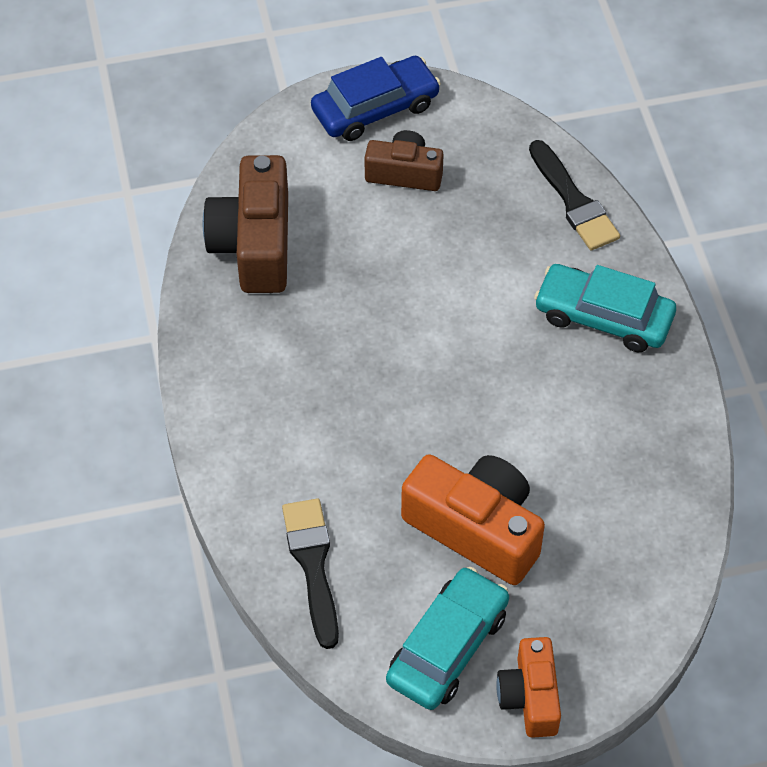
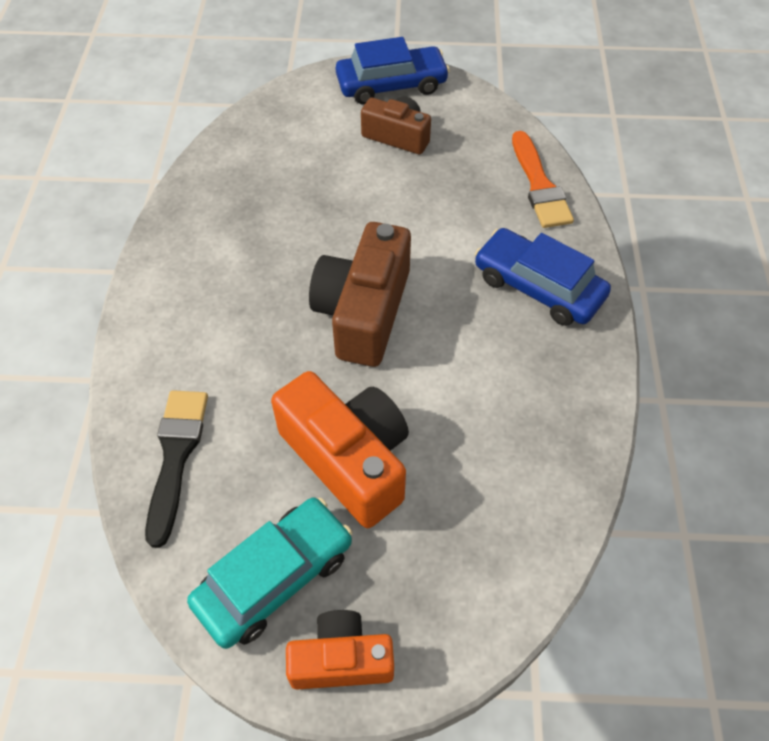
camera: 15 degrees right, 0 degrees up
brown camera [203,155,288,293] -> brown camera moved to [309,222,411,367]
orange camera [496,637,561,738] -> orange camera turned 75 degrees clockwise [286,610,394,690]
black brush [529,140,620,250] -> orange brush [512,131,574,228]
turquoise car [534,264,676,352] -> blue car [475,228,611,326]

